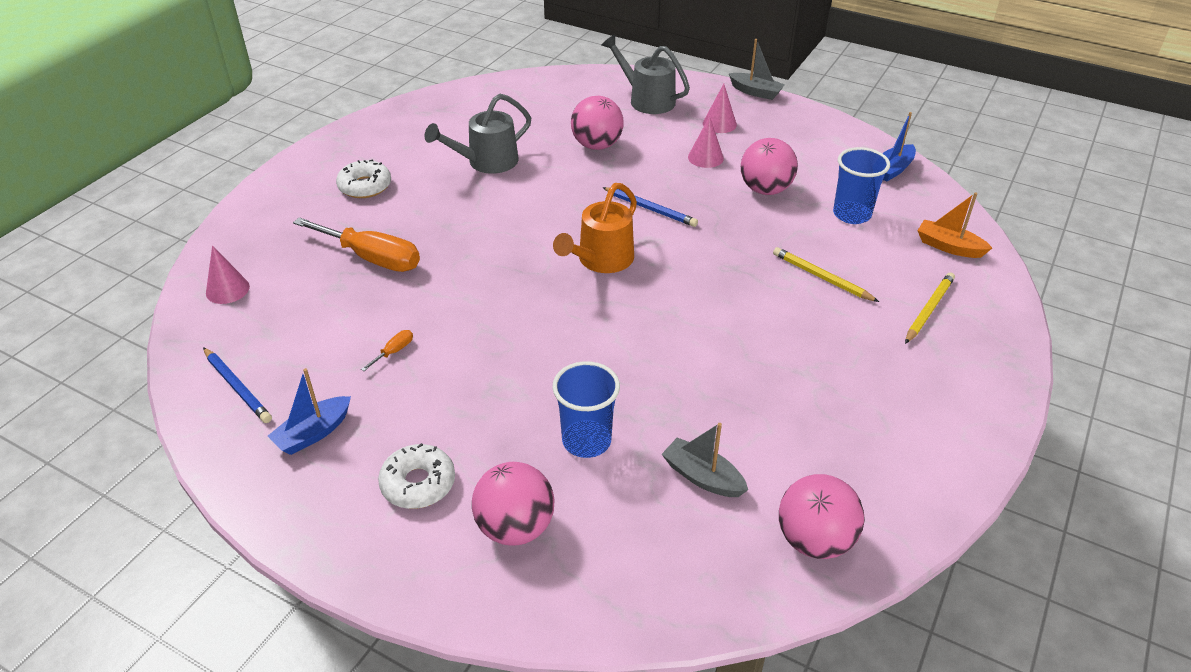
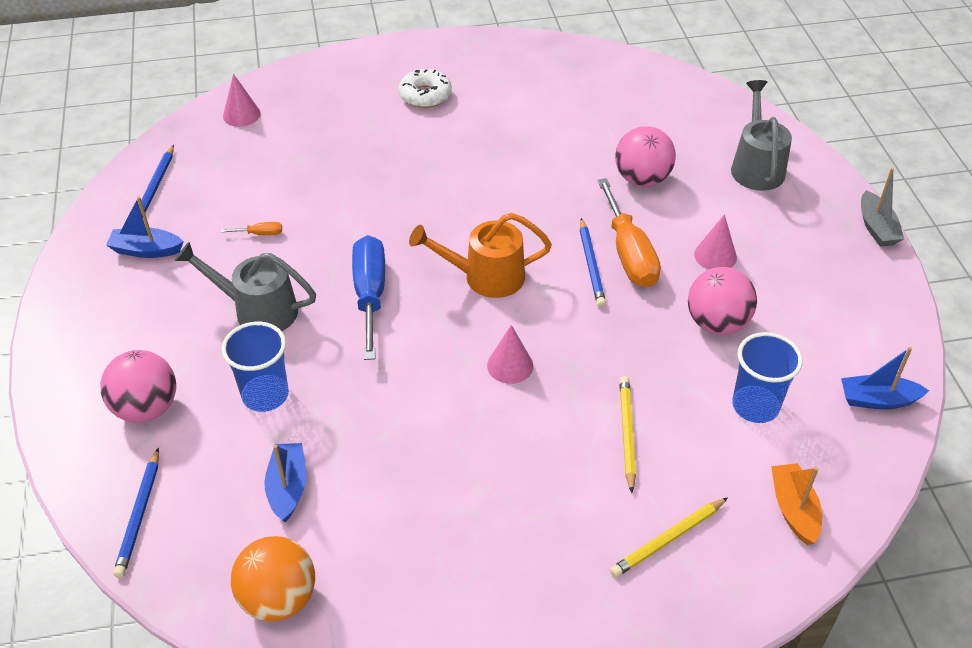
camera: 50 degrees right, 5 degrees up
orange screwdriver [293,217,420,272] -> orange screwdriver moved to [597,178,661,288]
white donut [378,443,455,509] -> none
grey watering can [425,94,531,174] -> grey watering can moved to [175,242,316,331]
grey boat [662,423,748,497] -> blue boat [264,443,306,522]
pink cone [703,84,737,133] -> pink cone moved to [487,325,533,384]
pink ball [779,474,864,559] -> orange ball [231,536,315,622]
yellow pencil [905,272,955,344] -> yellow pencil turned 150 degrees clockwise [610,497,728,578]
none -> blue pencil [113,448,159,578]
none -> blue screwdriver [352,235,385,360]

